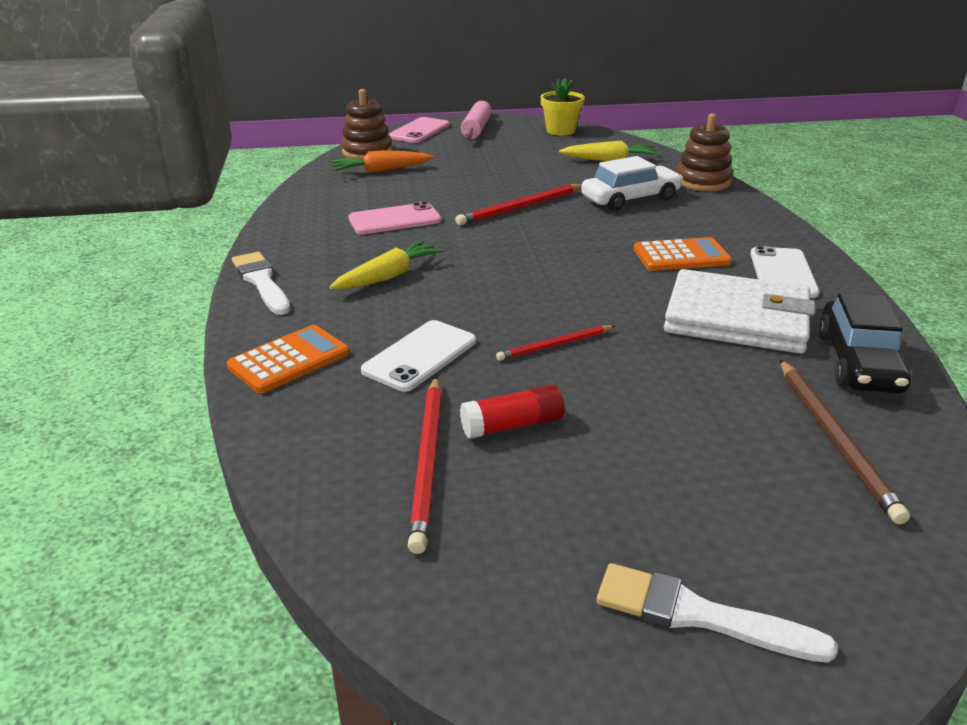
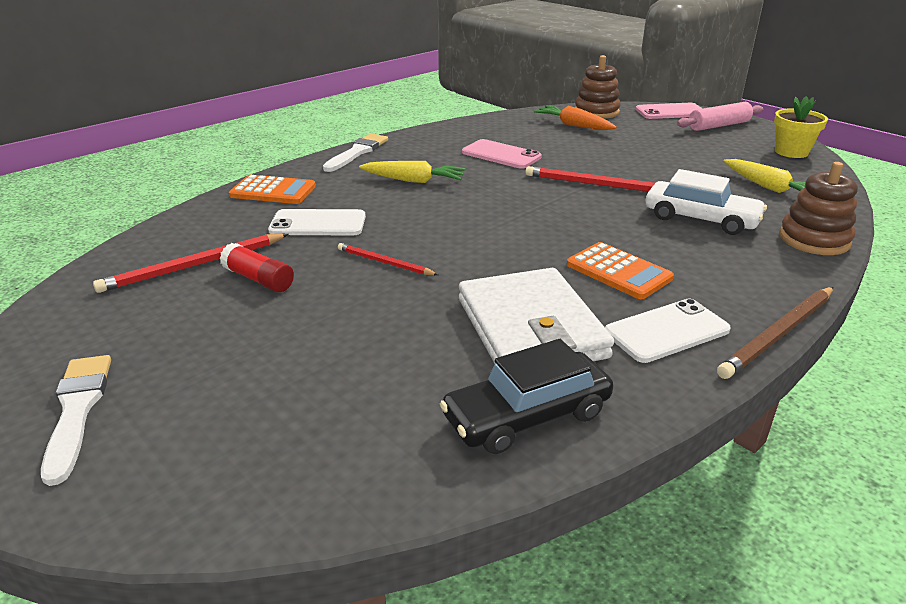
camera: 55 degrees right, 0 degrees up
brown pencil [780,360,910,524] -> brown pencil moved to [717,287,833,379]

